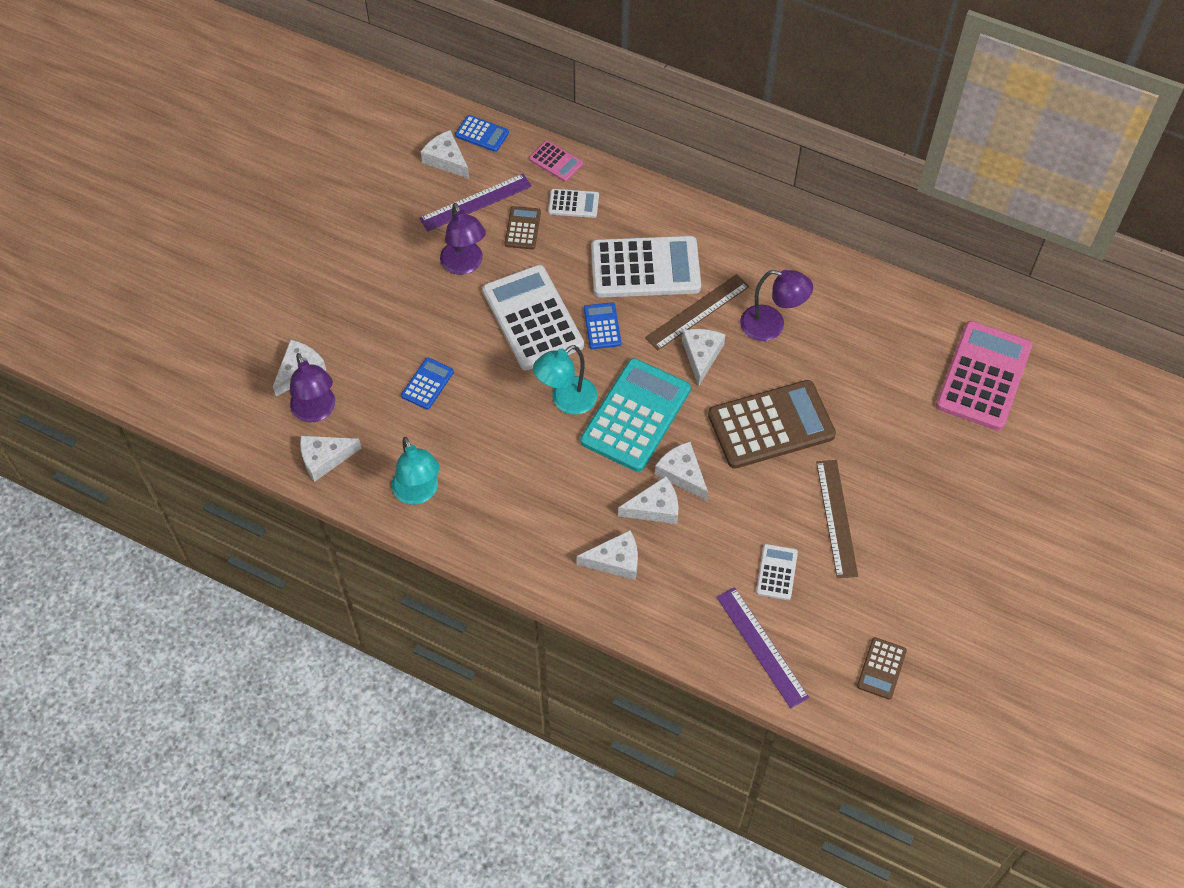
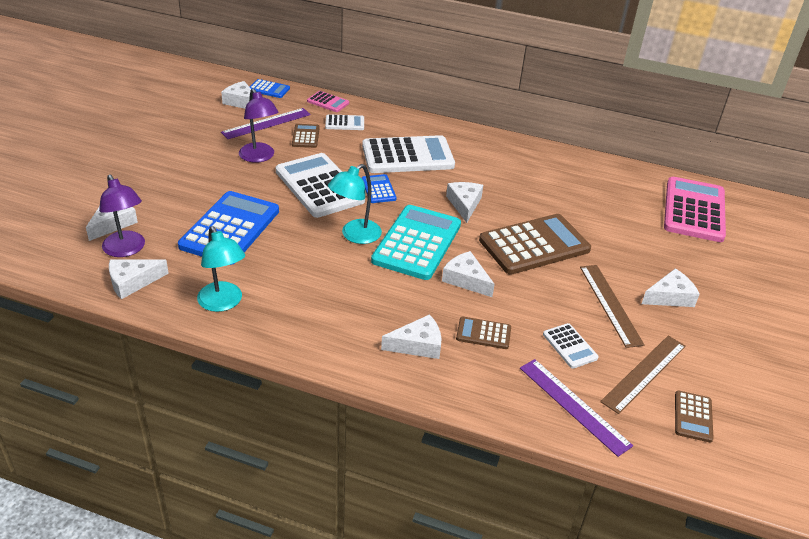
camera: 10 degrees left, 20 degrees down
blue calculator [401,358,454,410] -> blue calculator [178,191,279,265], size x2.13
white cheese [618,476,678,524] -> white cheese moved to [642,268,700,307]
brown ruler [645,274,749,350] -> brown ruler moved to [600,336,686,414]
purple lamp [740,270,813,341] -> none
white calculator [756,544,798,600] -> white calculator turned 150 degrees clockwise [543,323,599,369]
none -> brown calculator [456,316,511,349]

